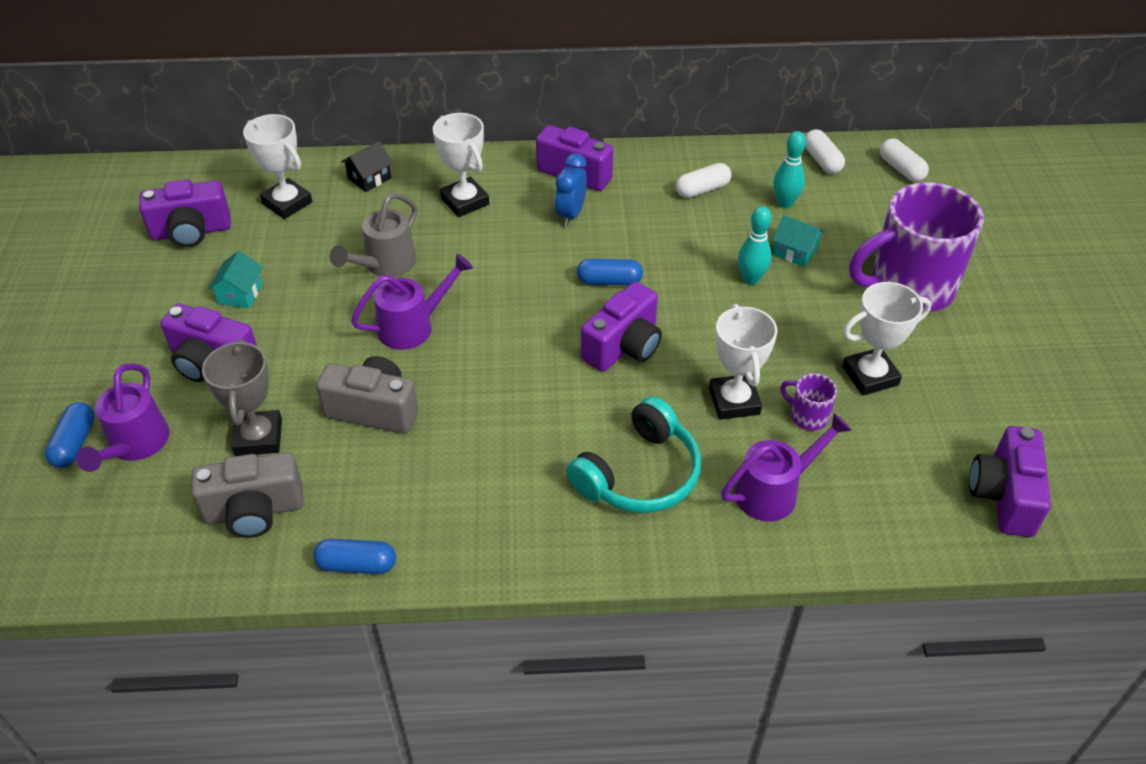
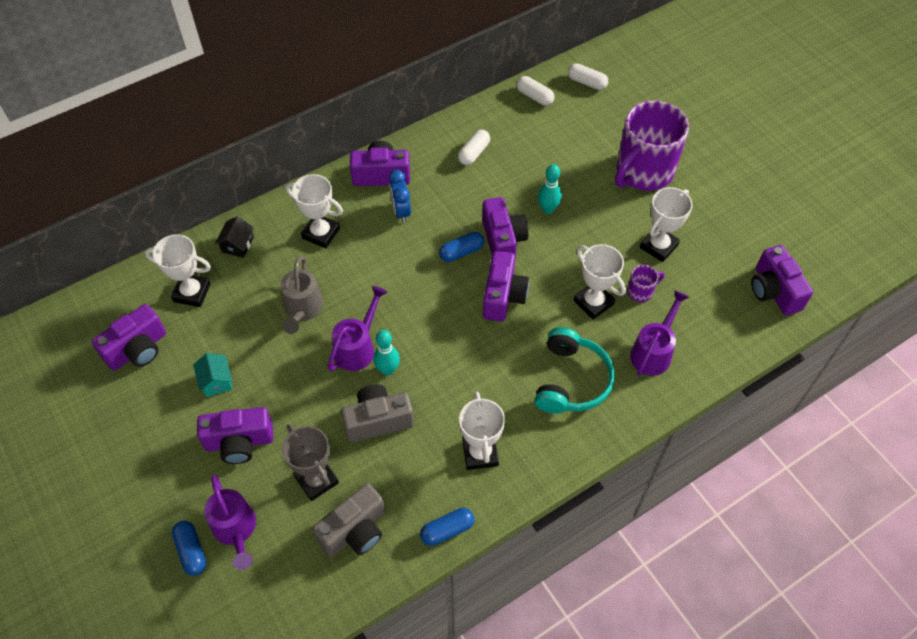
camera: 30 degrees left, 10 degrees up
turquoise house [772,215,825,267] -> none
turquoise bowling pin [773,131,806,208] -> turquoise bowling pin moved to [374,330,400,376]
purple mug [780,374,837,431] -> purple mug turned 150 degrees clockwise [627,265,664,302]
none -> white trophy [459,392,505,470]
none -> purple camera [482,197,529,258]

